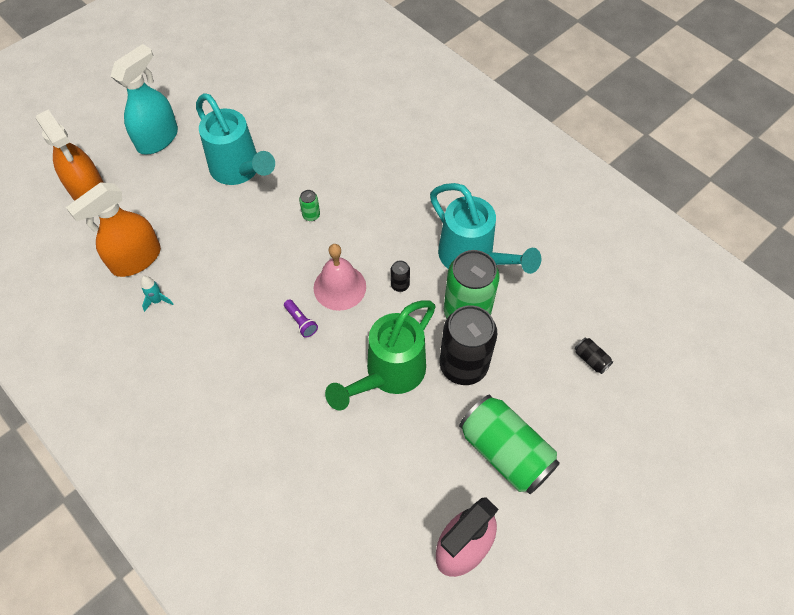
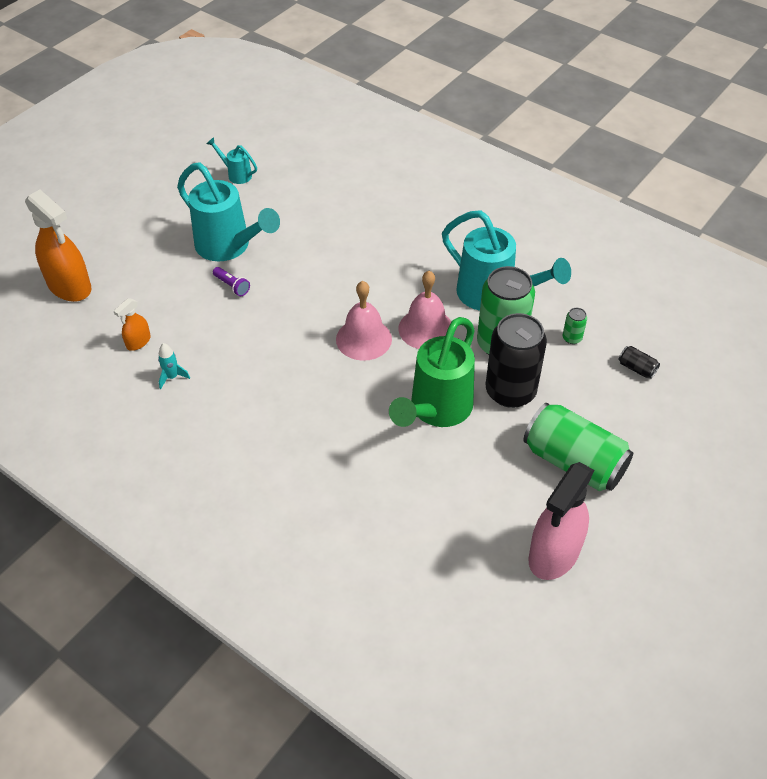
camera: 10 degrees left, 10 degrees down
orange spray bottle [66,182,161,277] -> orange spray bottle [114,298,151,351], size x0.48
turquoise spray bottle [111,44,178,154] -> none
purple flashlight [284,299,318,338] -> purple flashlight moved to [213,267,250,296]
green can [299,190,320,221] -> green can moved to [563,308,587,344]
black can [390,261,410,292] -> pink bell [398,271,451,349]
none -> turquoise watering can [207,137,257,184]

